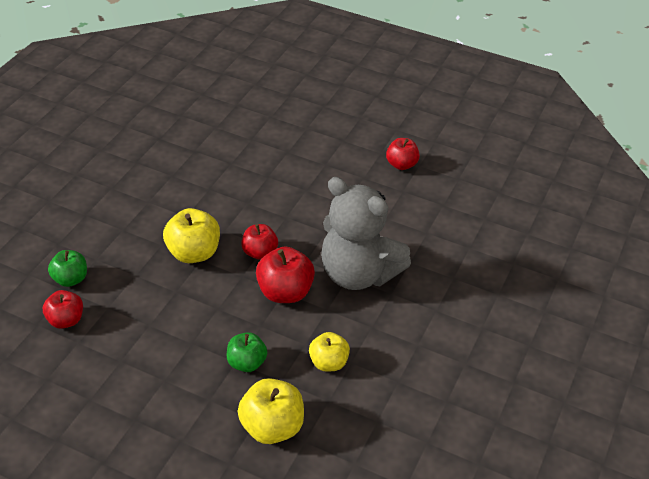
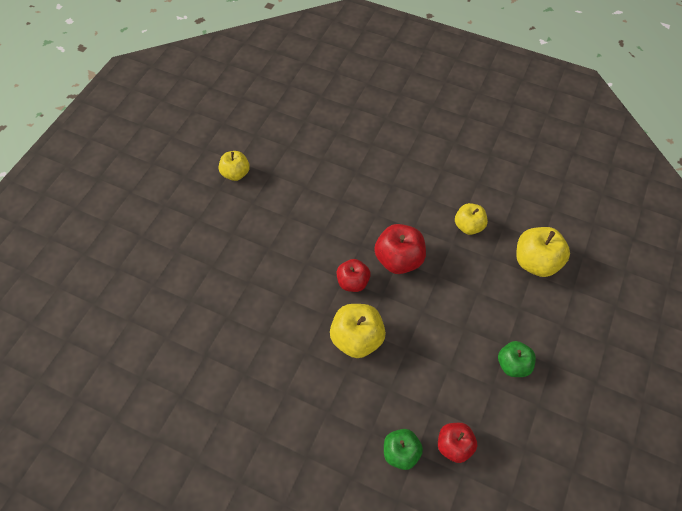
camera: 90 degrees left, 15 degrees up
green apple [227,332,267,372] -> green apple moved to [498,341,536,377]
grey teddy bear [321,177,411,290] -> none
red apple [386,138,420,170] -> yellow apple [219,151,250,181]

